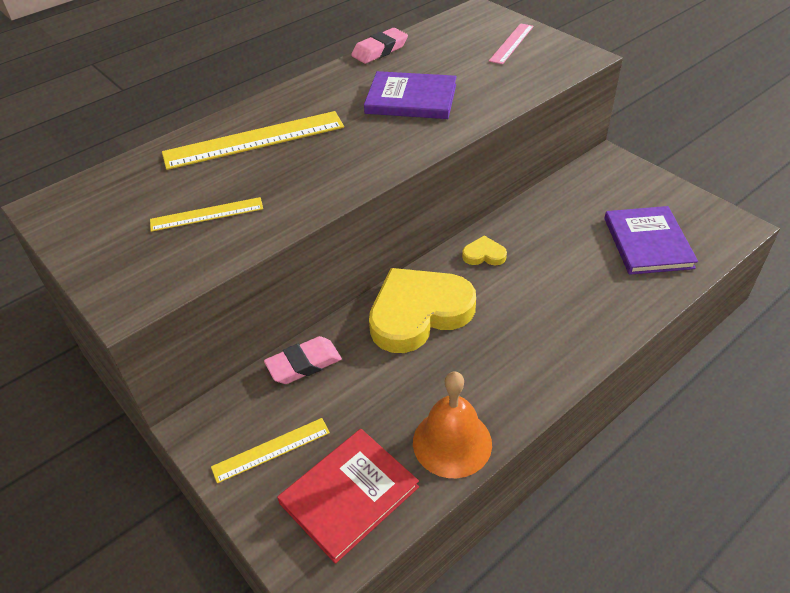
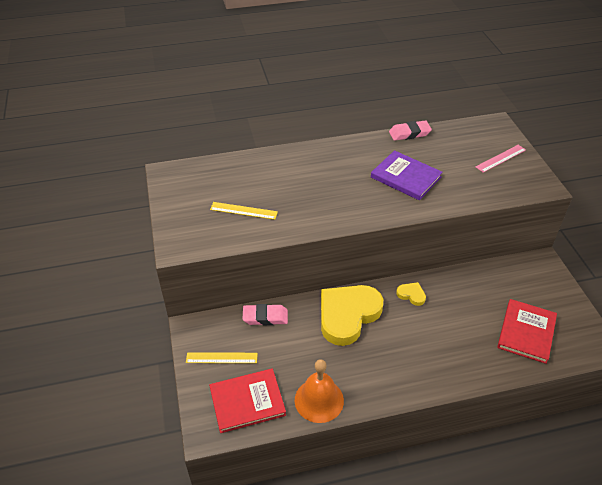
camera: 25 degrees right, 0 degrees up
yellow ruler [162,111,344,170] -> none
yellow heart [369,268,476,353] -> yellow heart turned 45 degrees counterclockwise [321,285,383,346]
purple book [604,206,698,275] -> red book [497,299,557,364]

